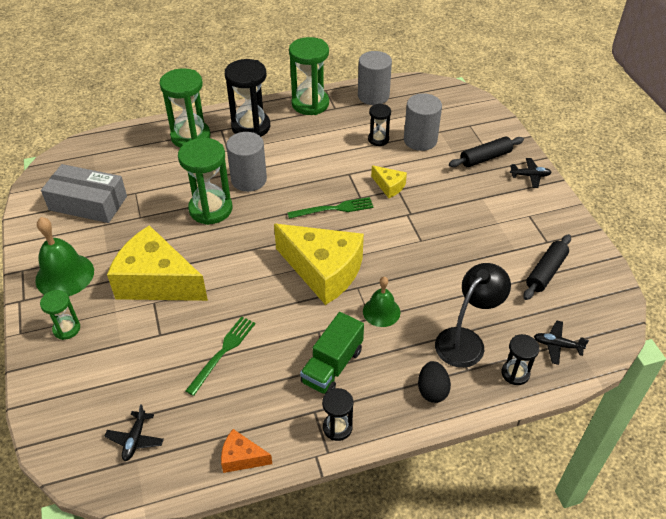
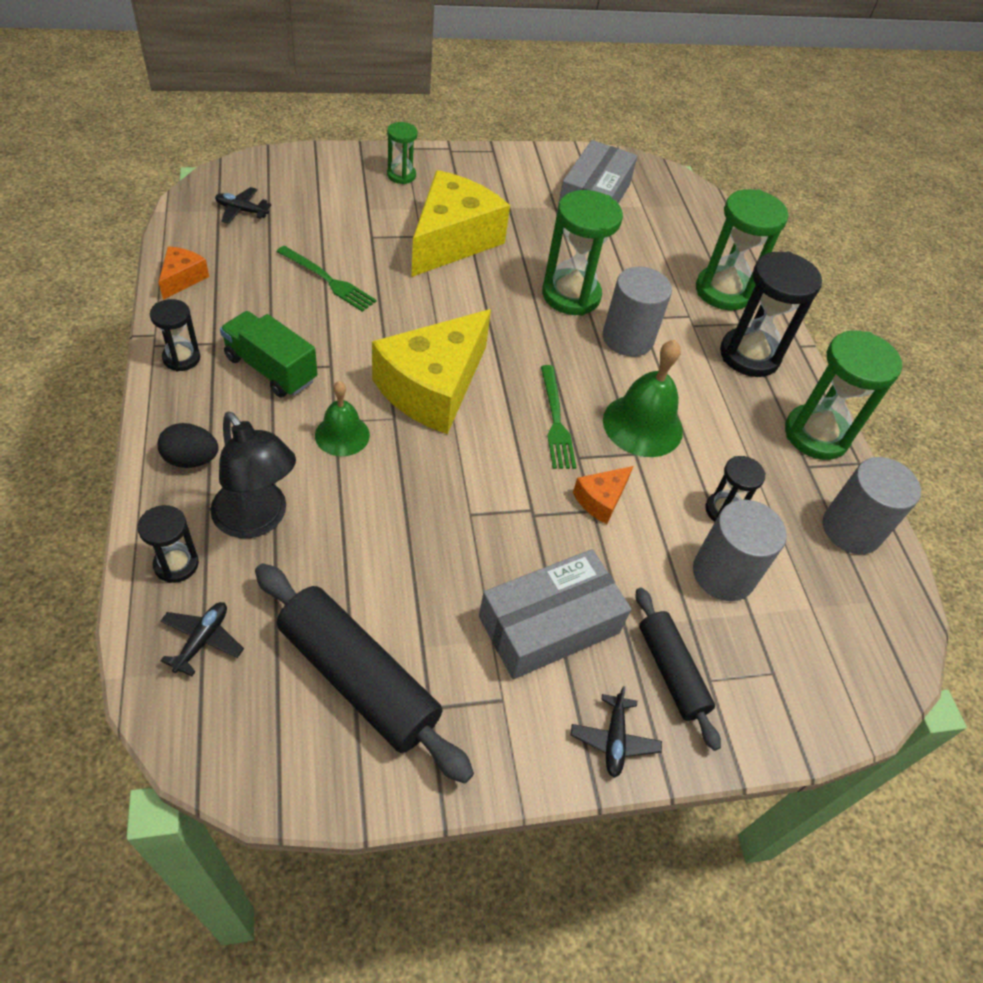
camera: 90 degrees right, 5 degrees up
green bell [35,217,94,296] -> green bell moved to [603,340,683,457]
yellow cheese [371,165,407,198] -> orange cheese [573,466,633,524]
black rolling pin [524,234,571,300] -> black rolling pin [255,563,474,784], size x1.65
none -> grey box [479,549,631,679]

